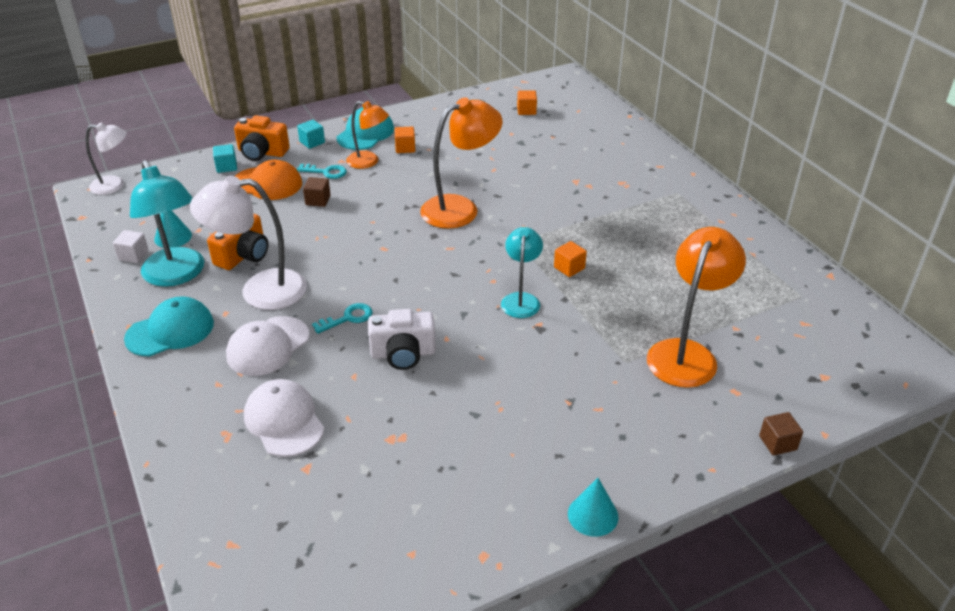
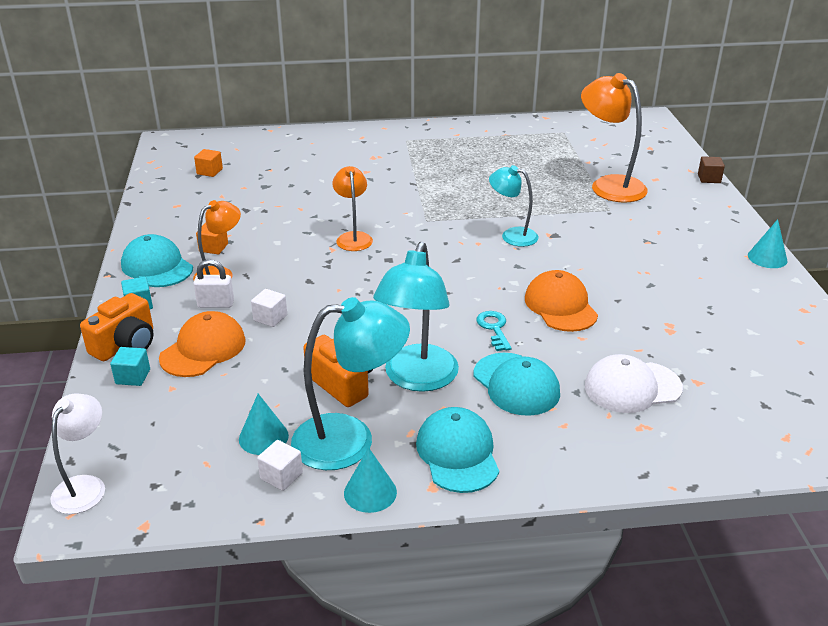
camera: 70 degrees left, 5 degrees down
white lamp [190,176,307,310] -> turquoise lamp [373,242,459,392]
white cap [226,316,310,376] -> turquoise cap [474,353,560,416]
turquoise key [296,164,347,179] -> white padlock [193,259,234,308]
brown cube [303,177,331,207] -> white cube [251,289,287,327]
white camera [368,309,436,370] -> orange cap [525,270,598,332]
orange lamp [420,97,503,229] -> orange lamp [332,166,373,251], size x0.61
orange cube [554,241,587,277] -> none
none -> turquoise cone [344,447,397,513]

